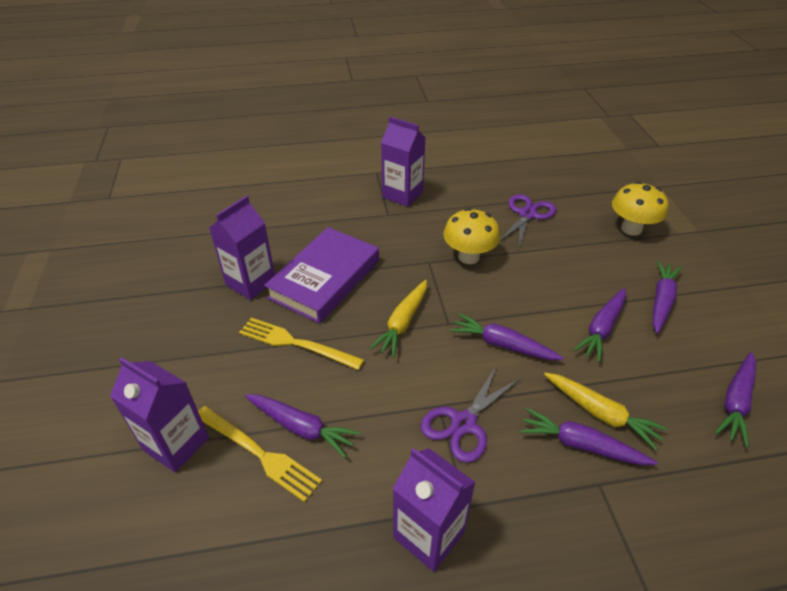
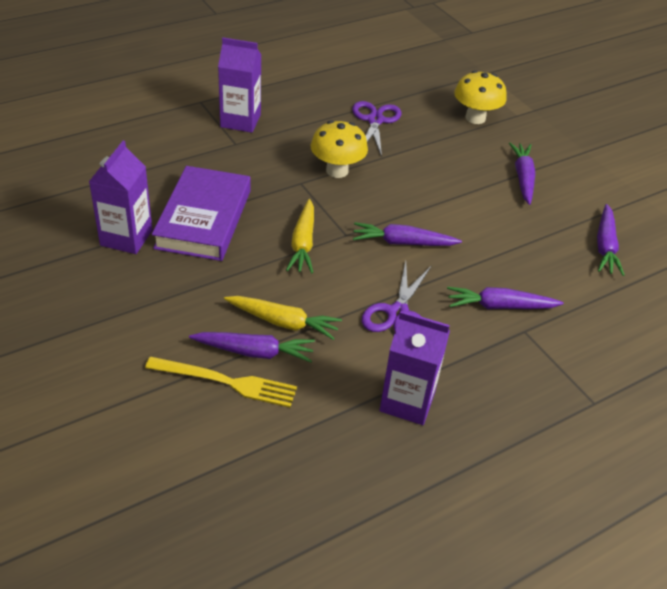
camera: 25 degrees left, 0 degrees up
purple carton [110,357,209,472] -> none
yellow fork [239,318,364,370] -> none
yellow carrot [544,373,668,450] -> yellow carrot moved to [224,296,342,340]
purple carrot [574,288,626,362] -> none

